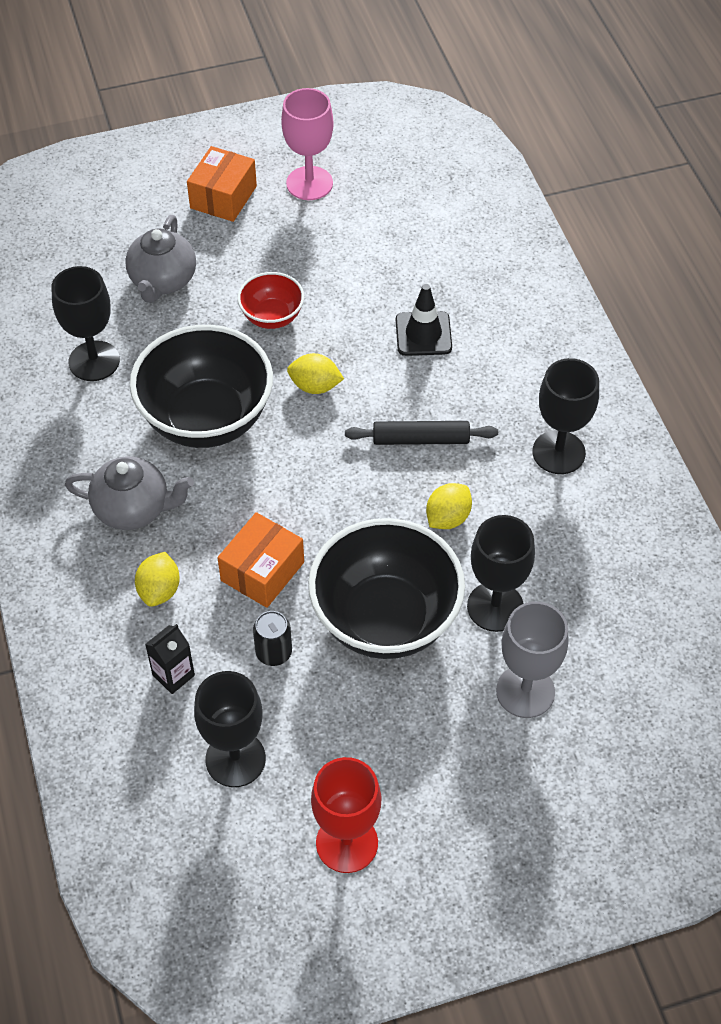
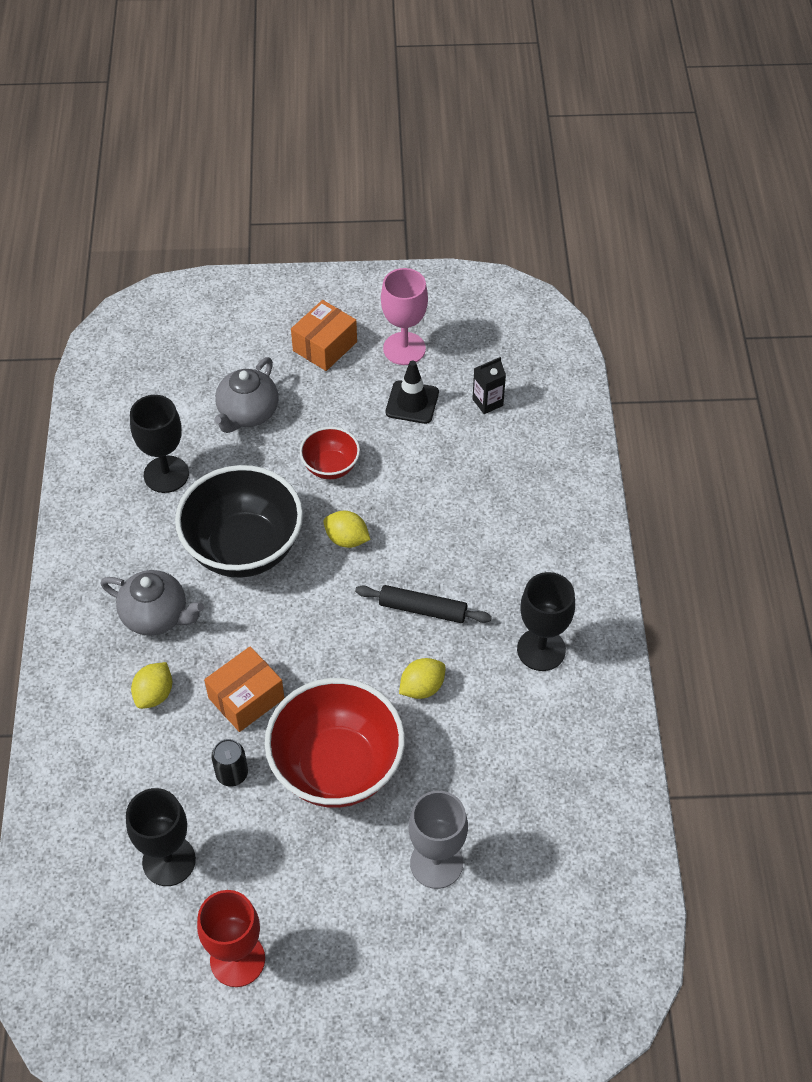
camera: 15 degrees right, 0 degrees up
black carton [145,624,195,694] -> black carton moved to [472,357,506,414]
black bowl [308,518,465,659] -> red bowl [265,678,405,808]
black traffic cone [396,284,452,356] -> black traffic cone moved to [386,360,439,424]
black goblet [467,515,535,632] -> none

